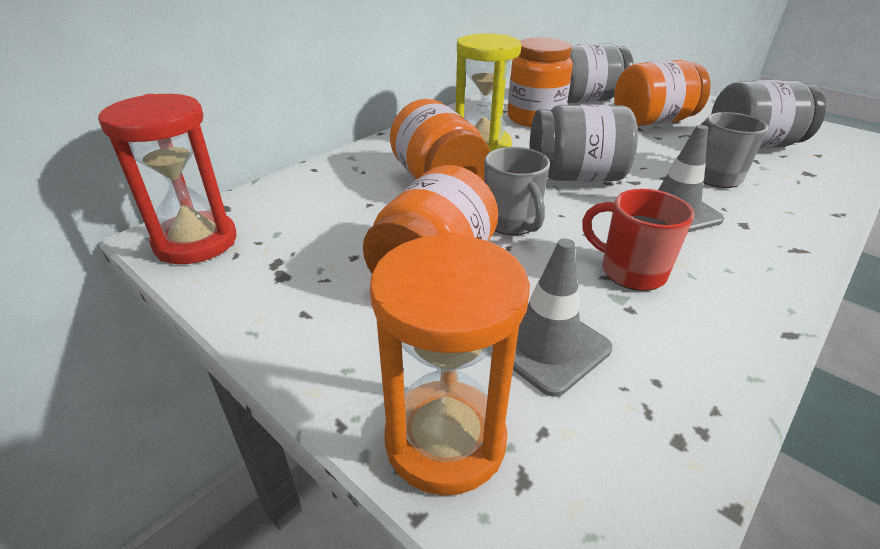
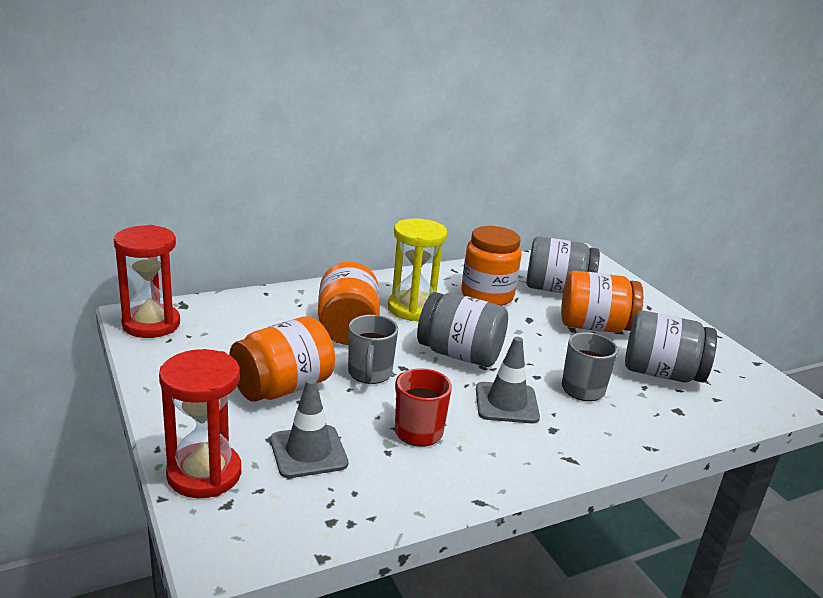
camera: 20 degrees right, 10 degrees down
orange hourglass [370,233,530,495] -> red hourglass [159,349,241,498]

